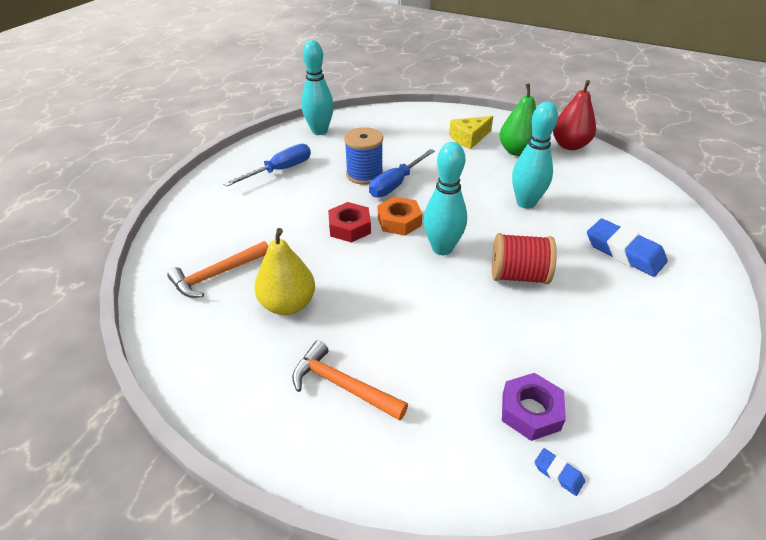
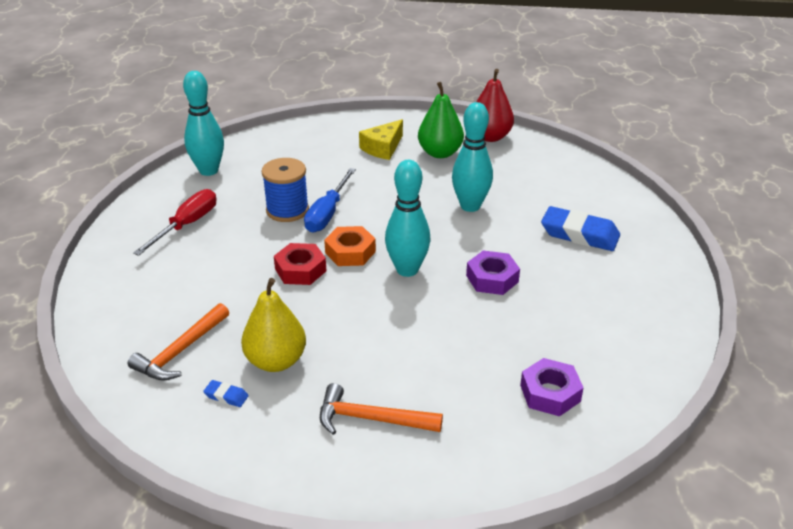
camera: 20 degrees left, 5 degrees down
blue screwdriver [223,144,311,187] -> red screwdriver [133,189,216,256]
red spool [492,233,557,284] -> purple nut [466,250,520,295]
blue eraser [535,448,585,496] -> blue eraser moved to [203,380,249,407]

